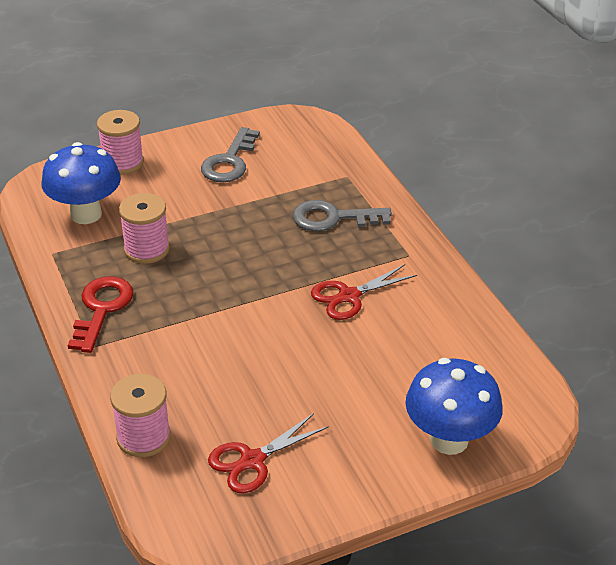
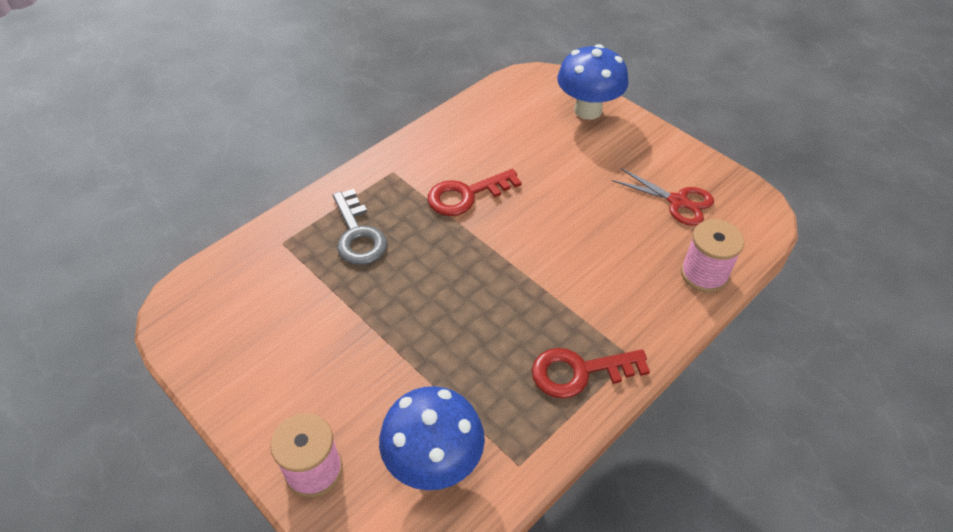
camera: 110 degrees left, 10 degrees up
pink spool [119,193,170,264] -> none
grey key [201,127,260,182] -> none
red scissors [311,264,417,320] -> red key [427,169,522,216]

